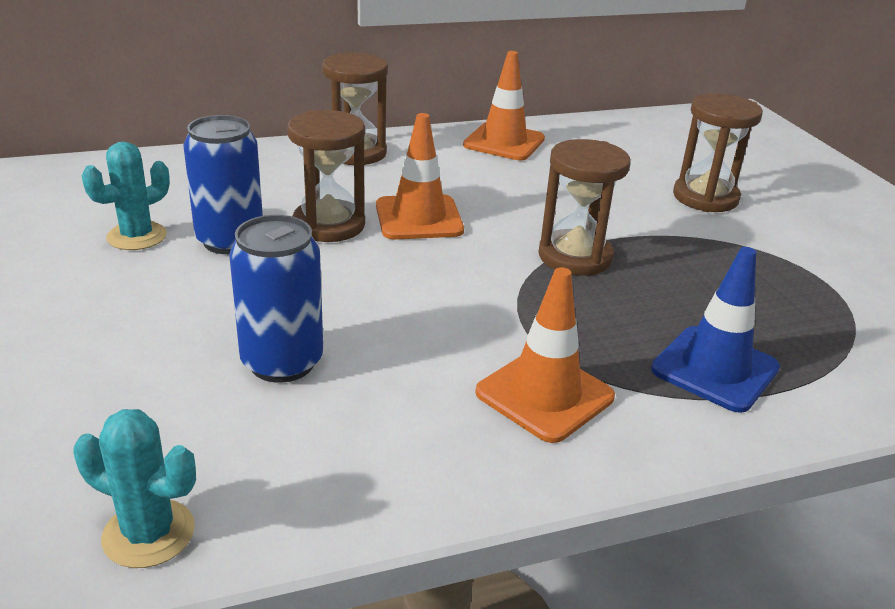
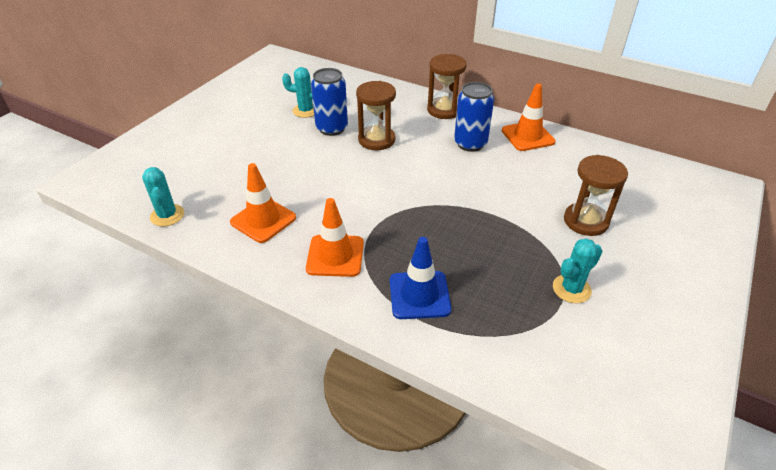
camera: 50 degrees right, 10 degrees up
blue can [229,215,323,383] -> blue can moved to [454,82,494,152]
orange traffic cone [376,113,464,239] -> orange traffic cone moved to [230,163,296,243]
brown hourglass [538,139,631,276] -> none
none -> turquoise cactus [553,238,603,303]

